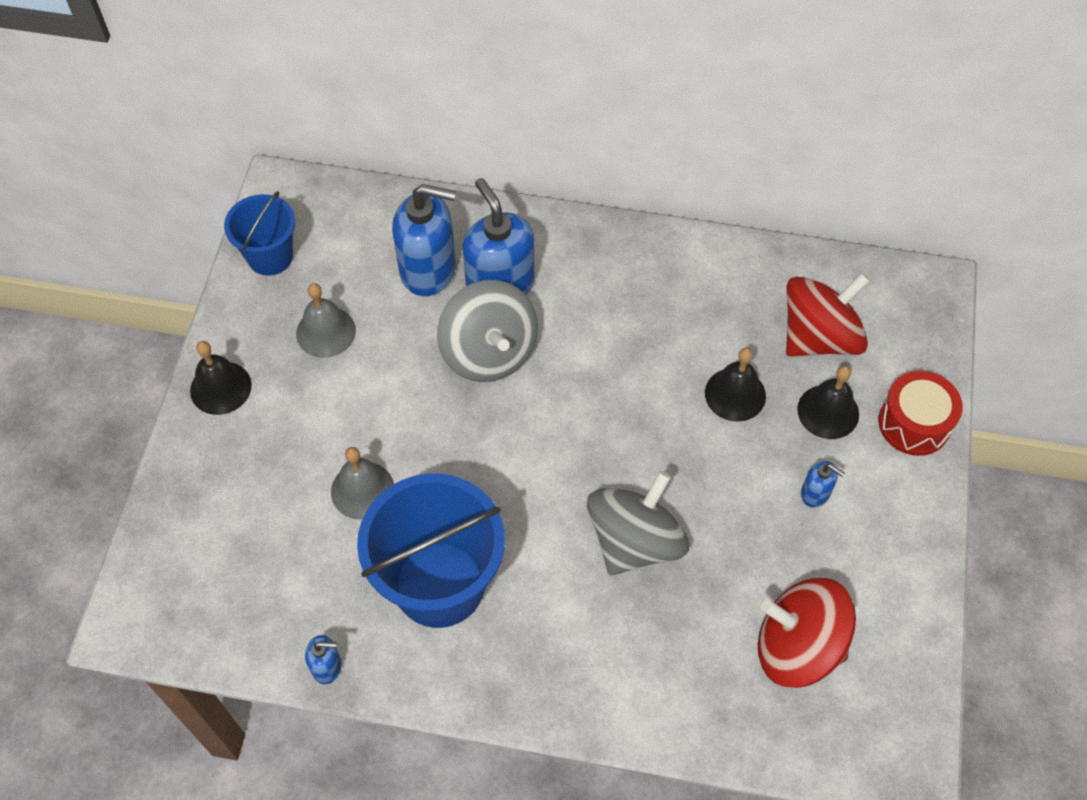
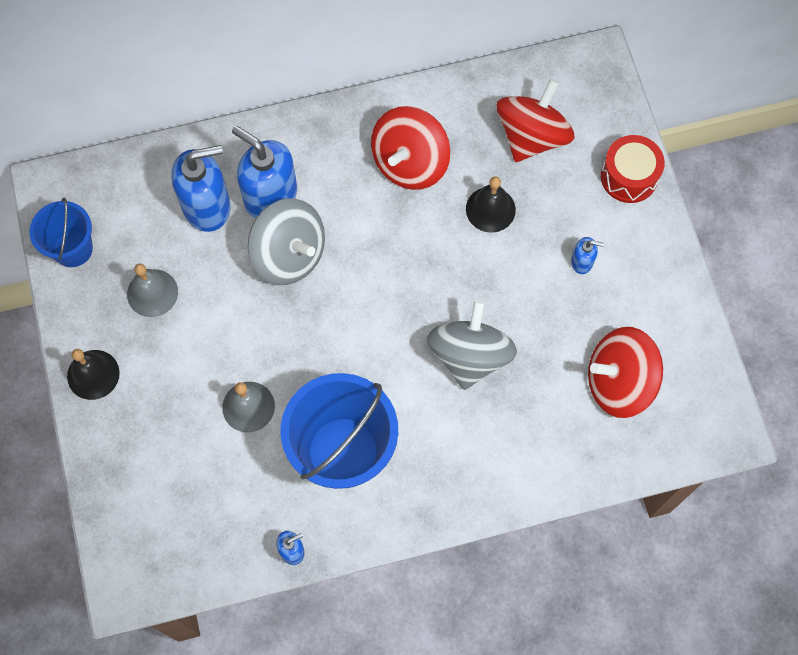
camera: 25 degrees left, 10 degrees up
black bell [797,365,859,439] -> none
none -> red spinning top [371,106,450,190]

